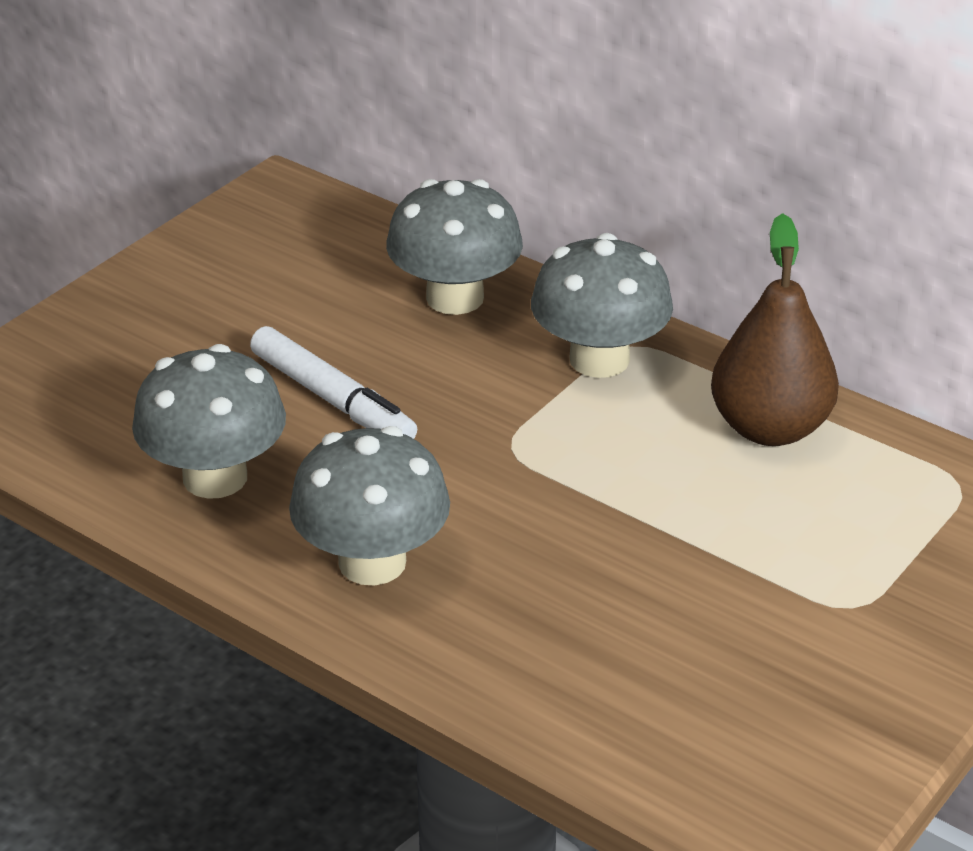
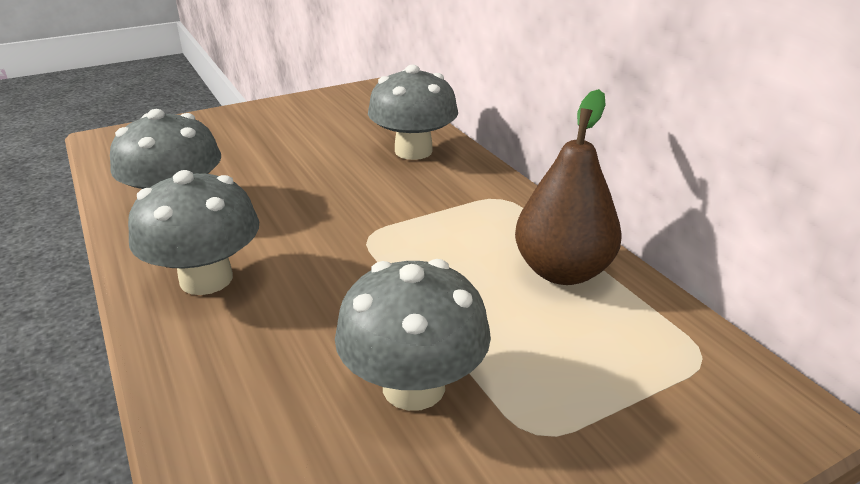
camera: 25 degrees right, 5 degrees down
white marker [250,326,417,439] -> none
grey mushroom [531,233,673,378] -> grey mushroom moved to [335,259,491,411]

